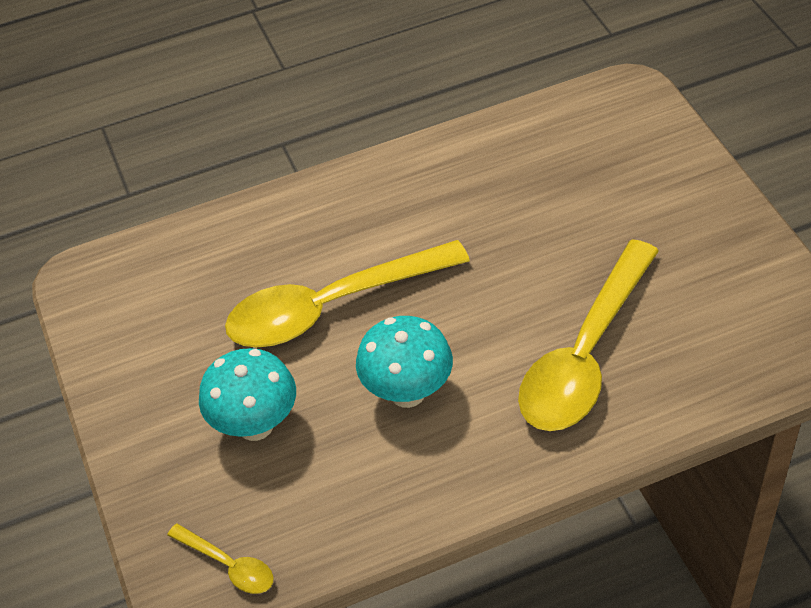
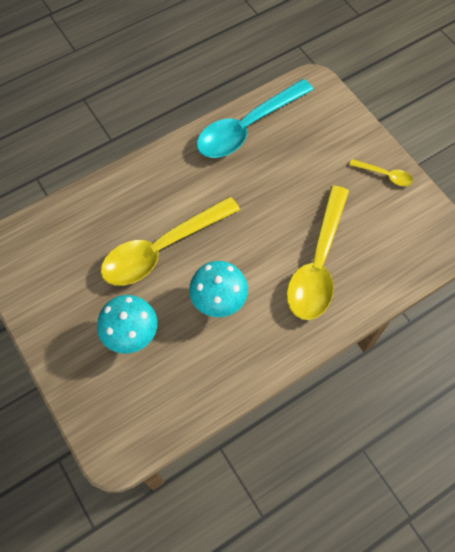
camera: 15 degrees left, 15 degrees up
yellow spoon [167,523,273,594] -> yellow spoon moved to [349,159,413,186]
none -> turquoise spoon [197,79,313,158]

